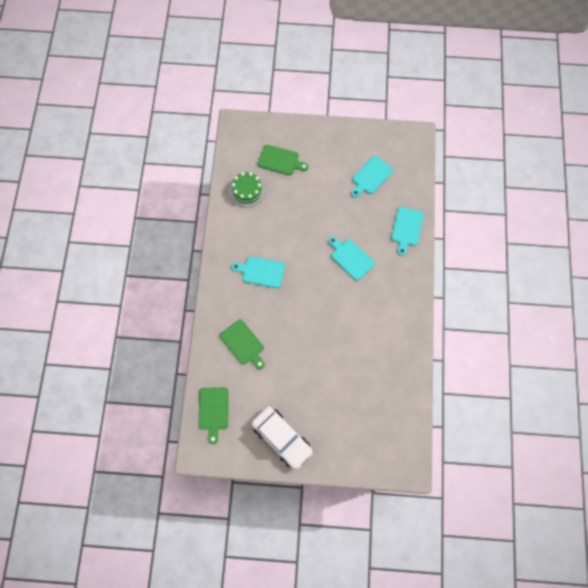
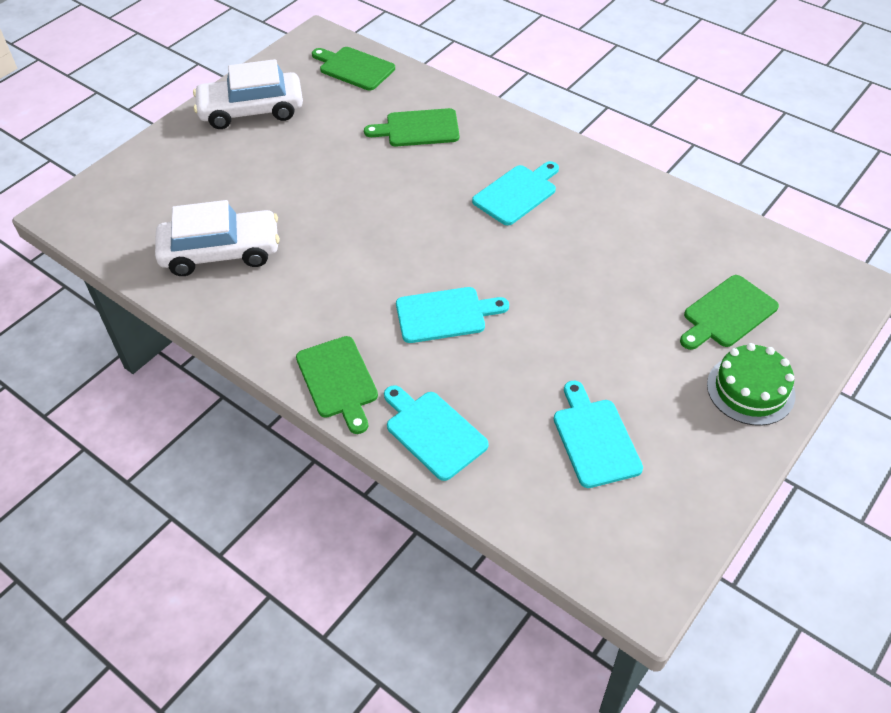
camera: 125 degrees right, 20 degrees down
green cake [229,172,265,208] -> green cake moved to [707,343,796,426]
none -> white car [155,200,280,276]
none -> green cutting board [296,336,378,434]

